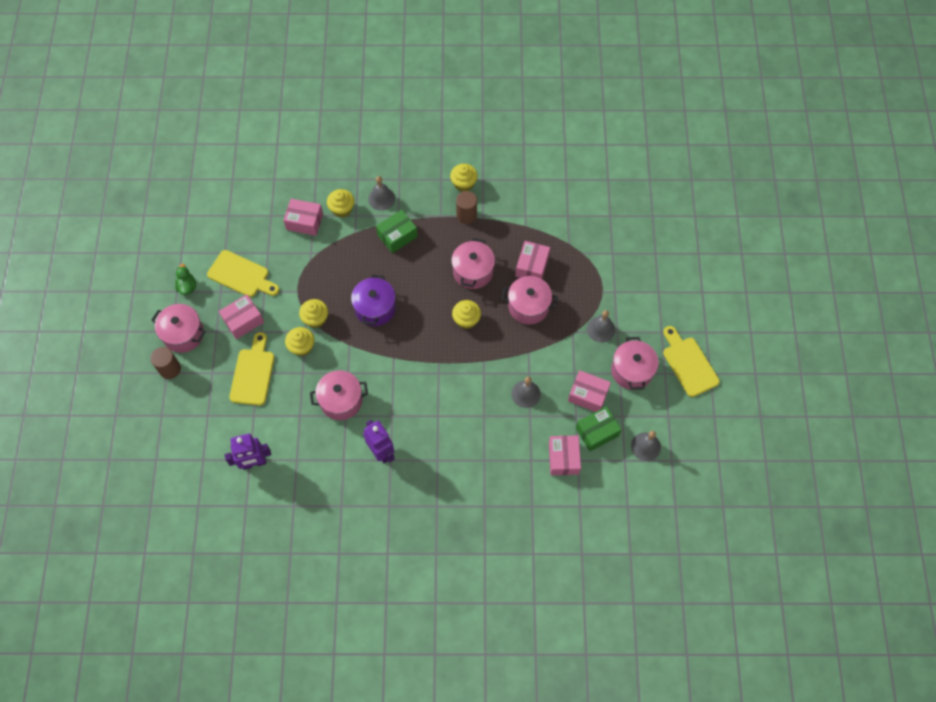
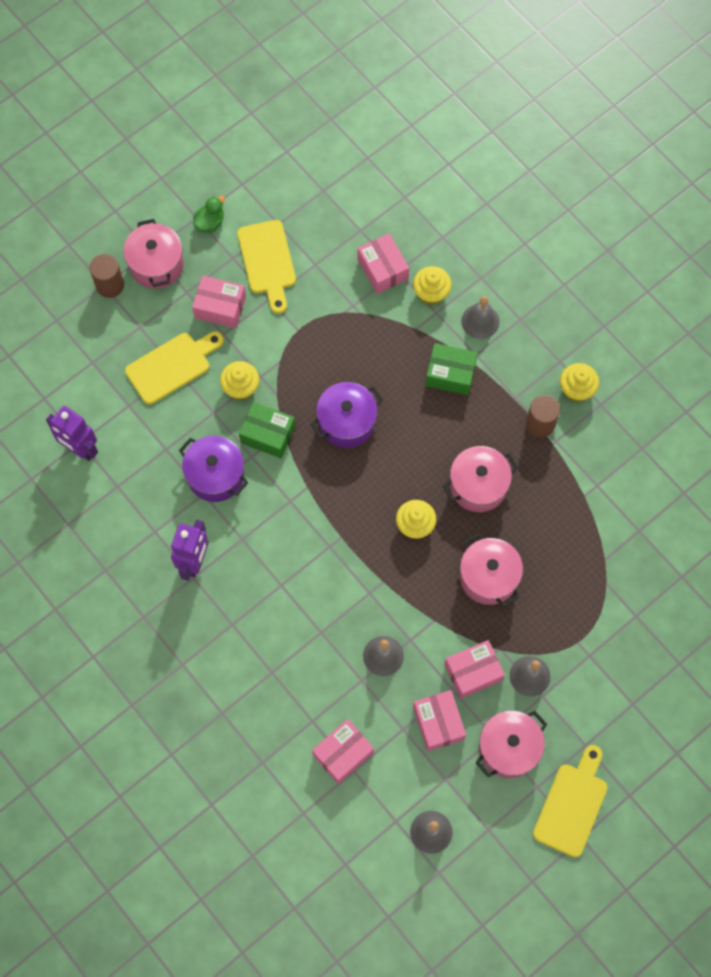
camera: 50 degrees right, 5 degrees up
yellow cupcake [299,299,328,328] -> none
pink pot [310,370,368,420] -> purple pot [179,436,248,502]
pink box [516,241,550,279] -> pink box moved to [444,640,505,699]
green box [576,406,621,451] -> green box moved to [239,402,296,458]

